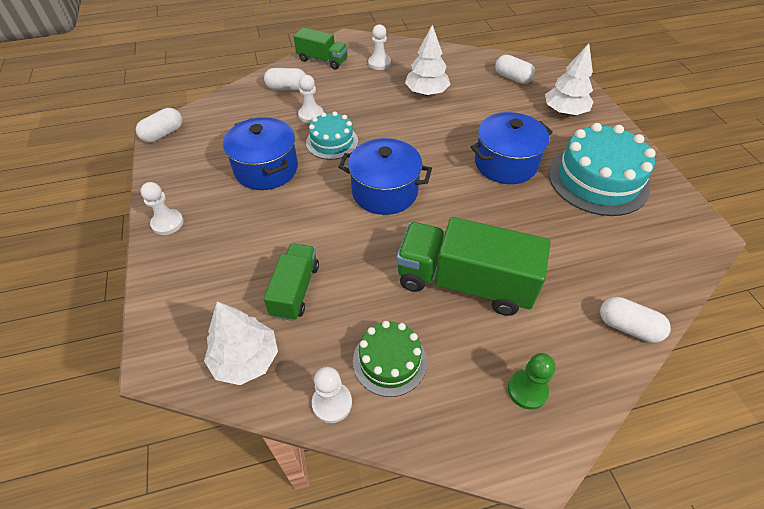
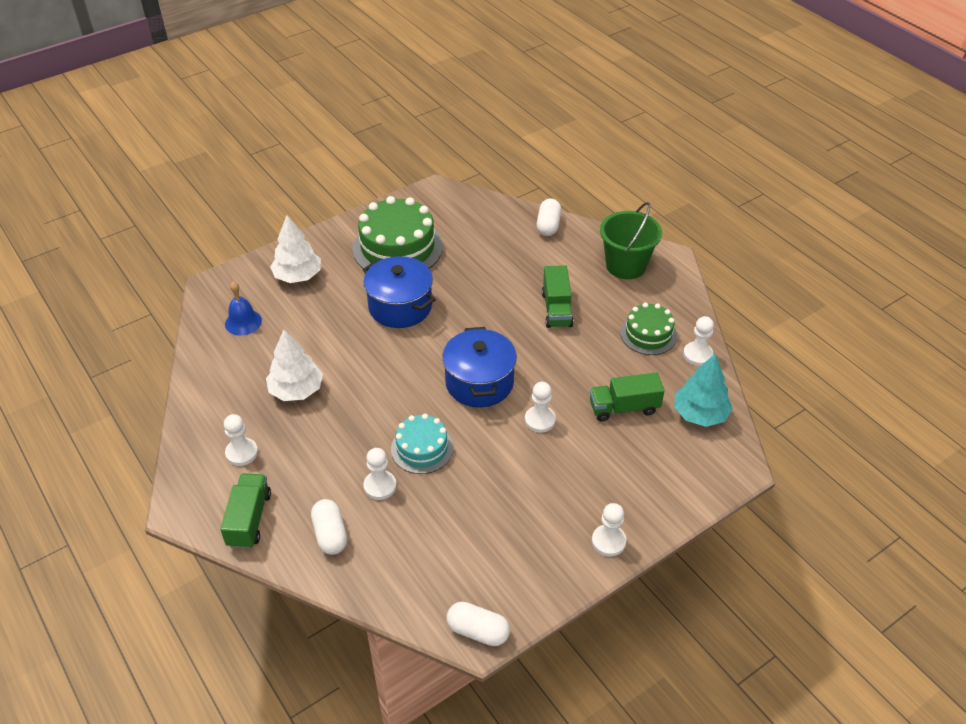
camera: 110 degrees left, 5 degrees down
white tree [204,301,278,385] -> turquoise tree [674,353,733,427]
blue pot [223,117,298,190] -> none
green truck [396,217,550,316] -> green truck [542,265,574,328], size x0.57
white capsule [495,55,535,84] -> blue bell [225,281,262,336]
green pawn [508,353,555,410] -> green bucket [600,202,662,279]
turquoise cake [548,123,656,216] -> green cake [353,196,443,269]
none -> white pawn [525,382,556,433]

